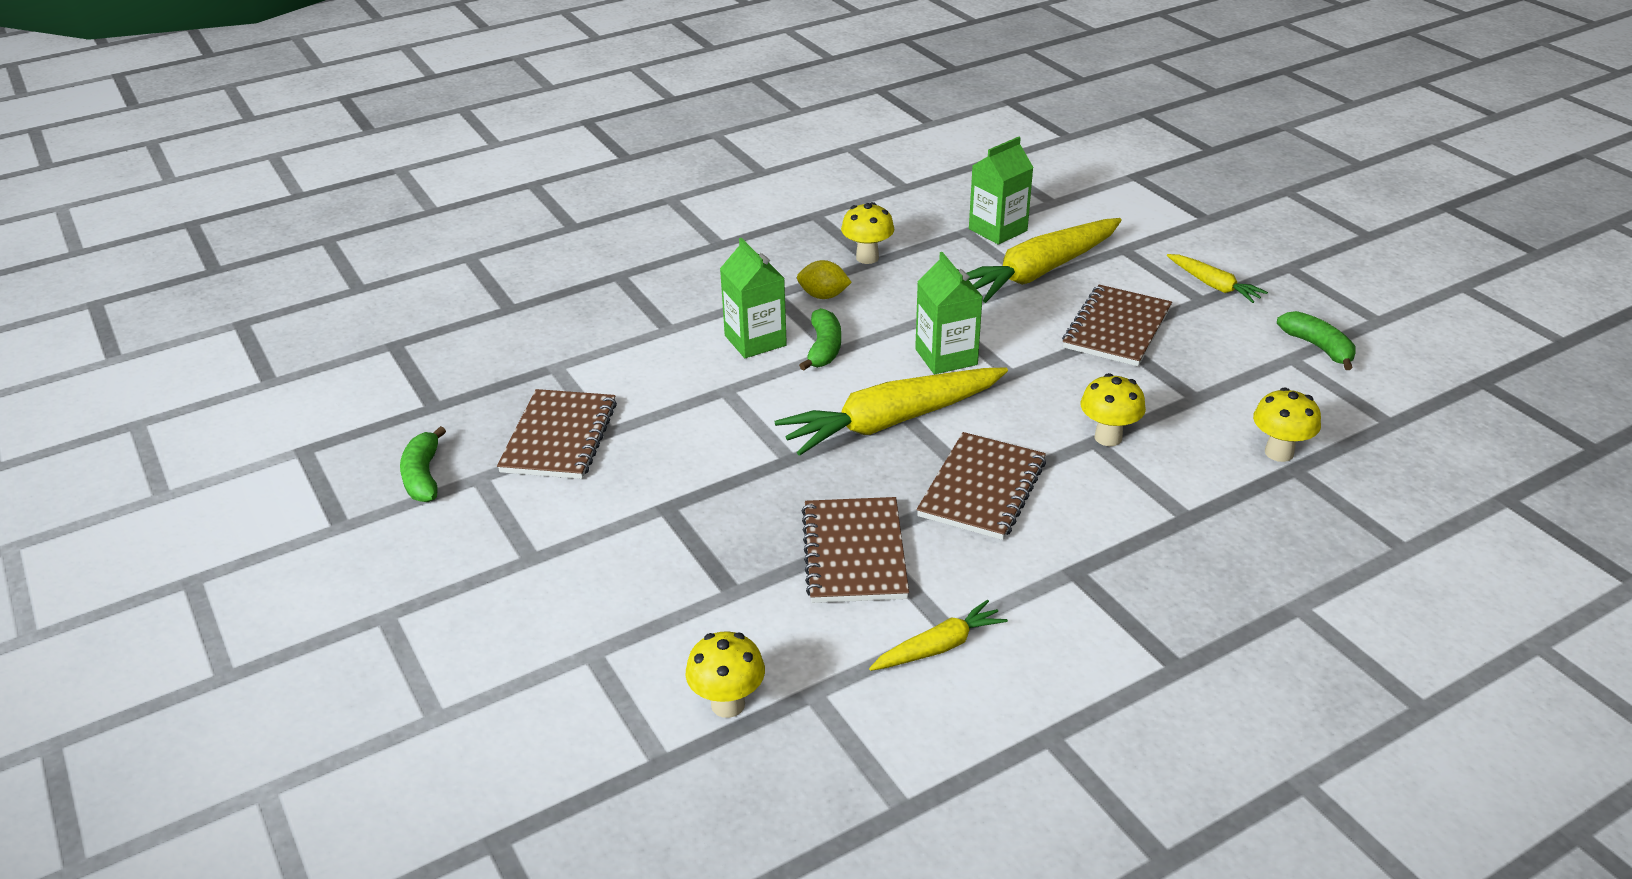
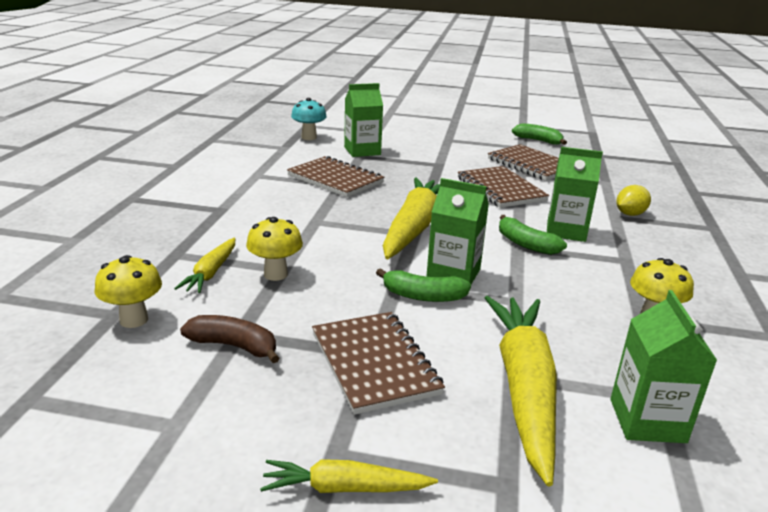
camera: 130 degrees right, 10 degrees down
yellow mushroom [686,631,765,718] -> turquoise mushroom [291,98,327,140]
yellow lemon [797,260,852,299] -> yellow lemon moved to [616,185,651,216]
yellow carrot [869,600,1008,671] -> yellow carrot moved to [174,238,235,293]
brown notebook [917,432,1046,540] -> brown notebook moved to [458,166,549,208]
green banana [1277,311,1356,370] -> green banana moved to [376,268,471,302]
none -> brown banana [180,315,279,363]
none -> green carton [344,83,383,157]

